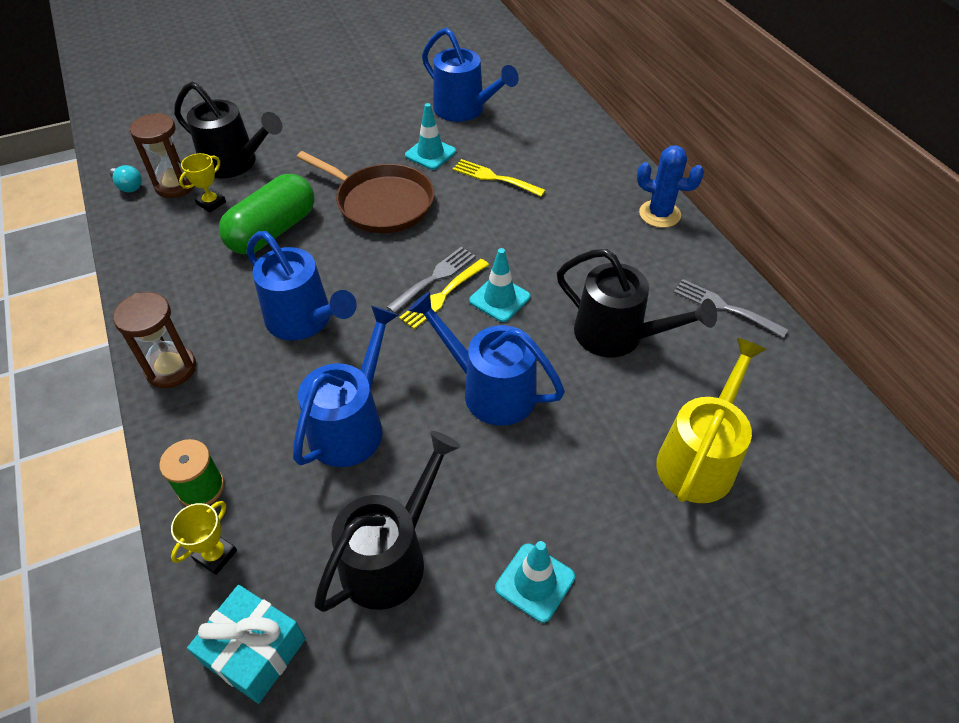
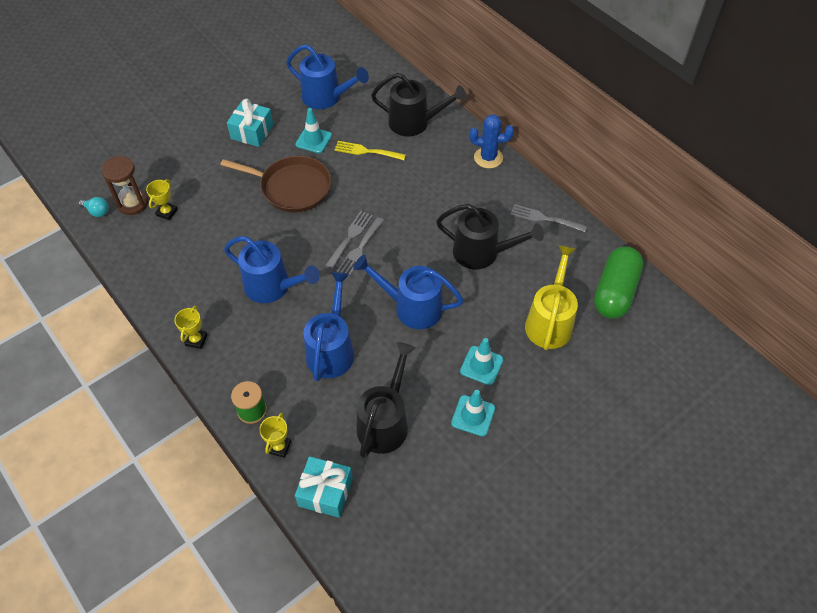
camera: 15 degrees left, 5 degrees up
brown hourglass [113,292,196,388] -> yellow trophy [174,306,207,349]
black watering can [174,82,282,179] -> black watering can moved to [371,73,467,136]
green capsule [219,174,314,254] -> green capsule moved to [594,246,643,319]
yellow fork [399,259,489,329] -> grey fork [336,217,384,277]
turquoise traffic cone [469,248,530,322] -> turquoise traffic cone moved to [460,338,503,385]
none -> turquoise gift [227,99,273,147]

